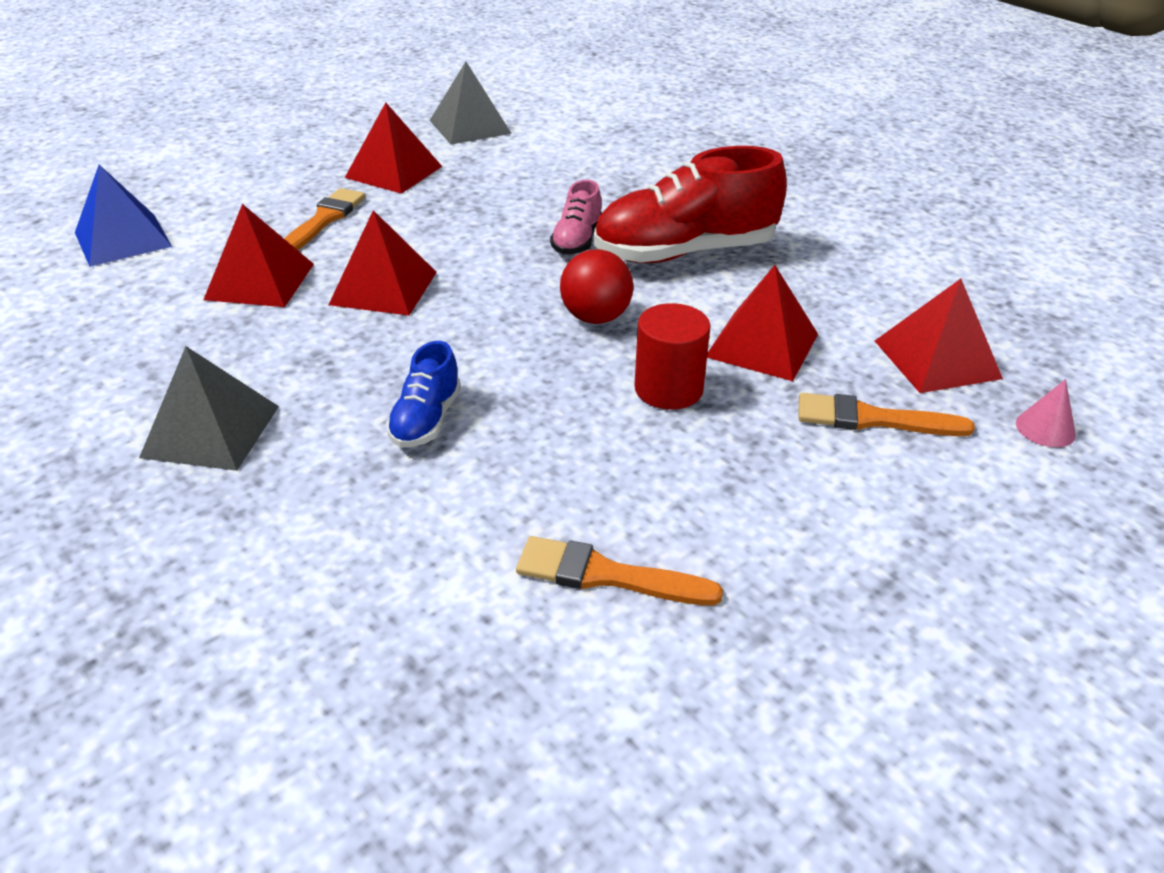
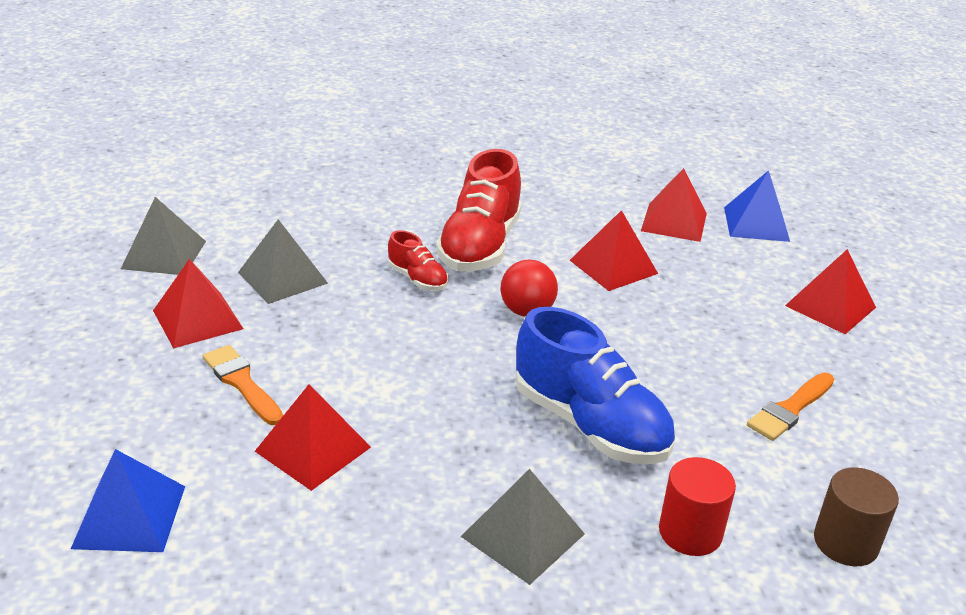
camera: 60 degrees left, 5 degrees down
red pyramid [328,210,437,316] -> red pyramid moved to [785,249,876,334]
blue shoe [386,341,461,447] -> blue shoe [516,307,675,464], size x2.02
pink shoe [550,180,602,254] -> red shoe [388,230,449,291]
red cylinder [634,303,711,410] -> red cylinder moved to [659,457,736,556]
orange brush [799,393,975,436] -> none
pink cone [1016,379,1076,447] -> blue pyramid [724,170,790,242]
none -> grey pyramid [238,219,328,304]
none -> brown cylinder [814,467,899,566]

